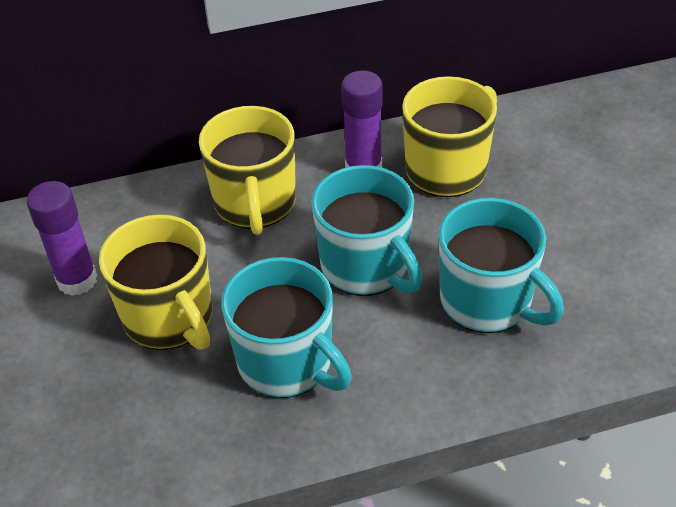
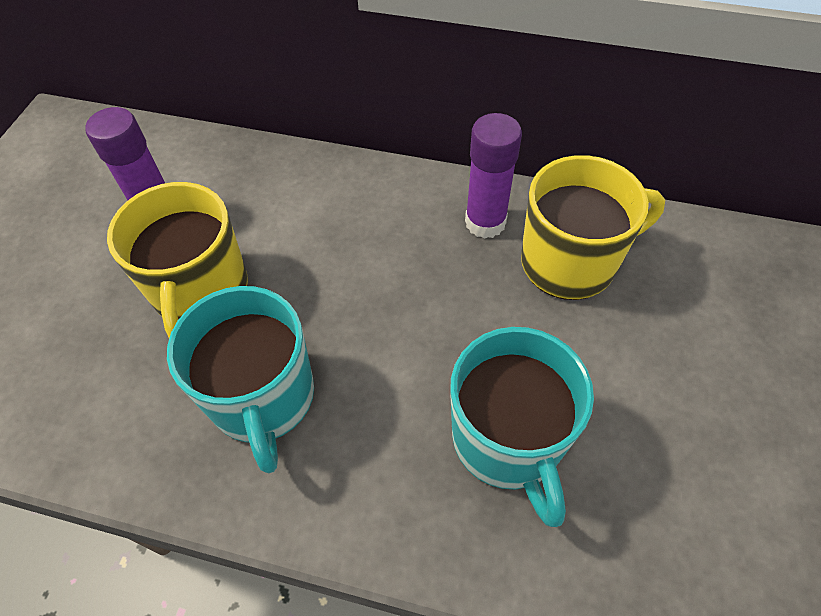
camera: 30 degrees right, 10 degrees up
yellow mug [199,106,296,235] -> none
turquoise mug [311,165,422,296] -> none

